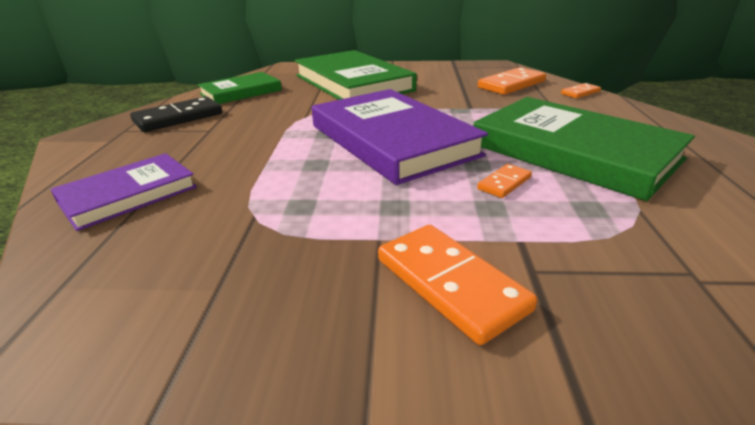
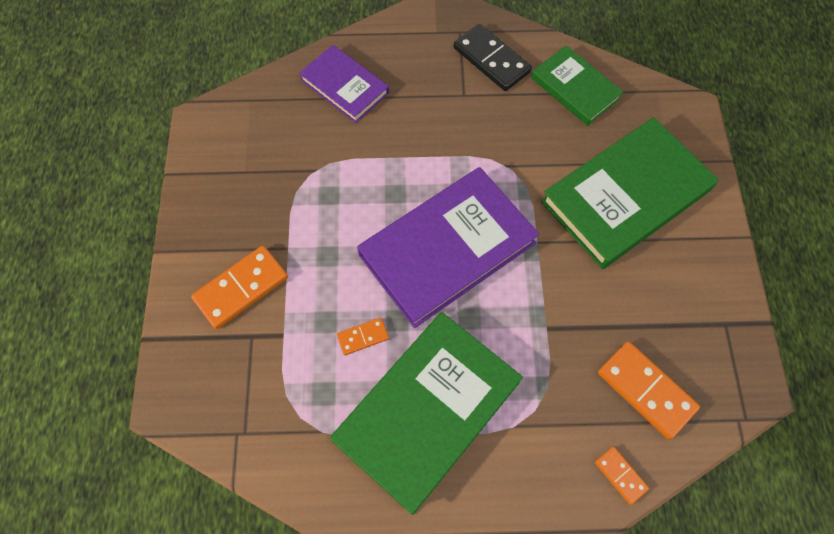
camera: 85 degrees right, 35 degrees up
orange domino [477,164,532,198] -> orange domino turned 60 degrees counterclockwise [337,317,389,355]

